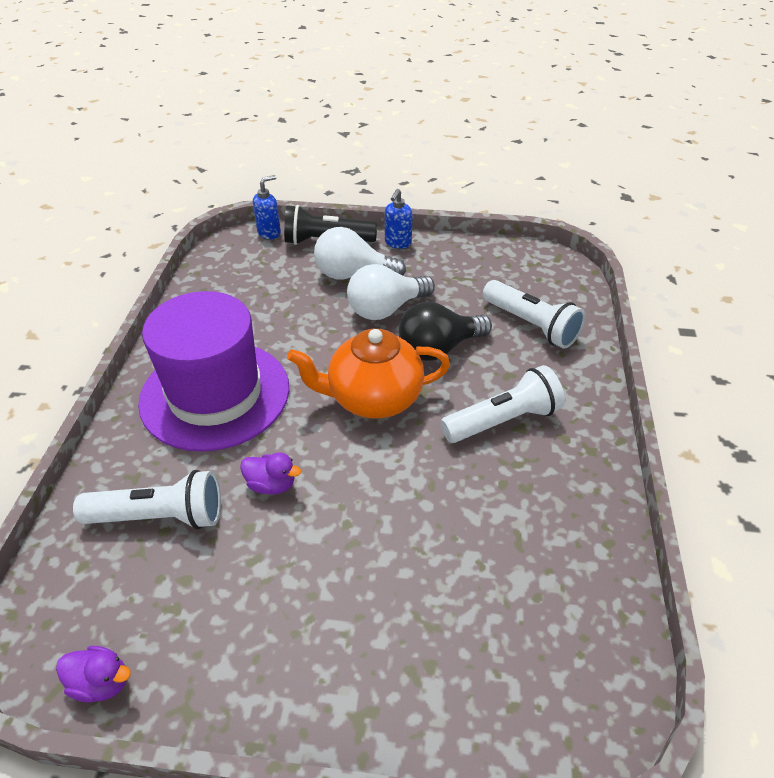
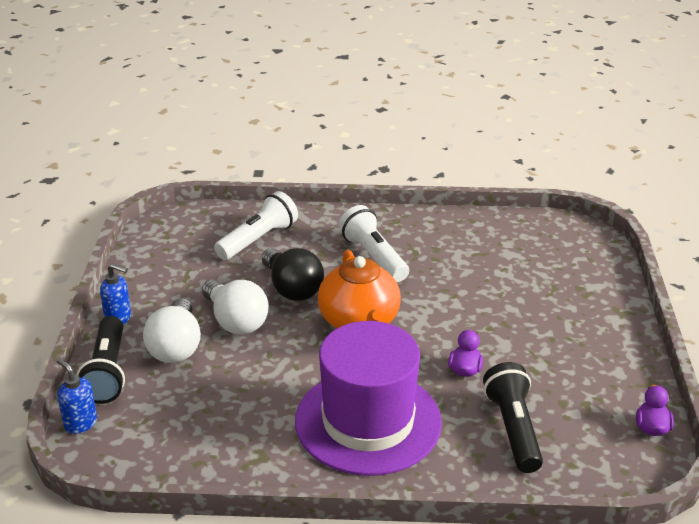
camera: 95 degrees left, 10 degrees down
white flashlight [73,470,221,529] -> black flashlight [483,362,543,473]

